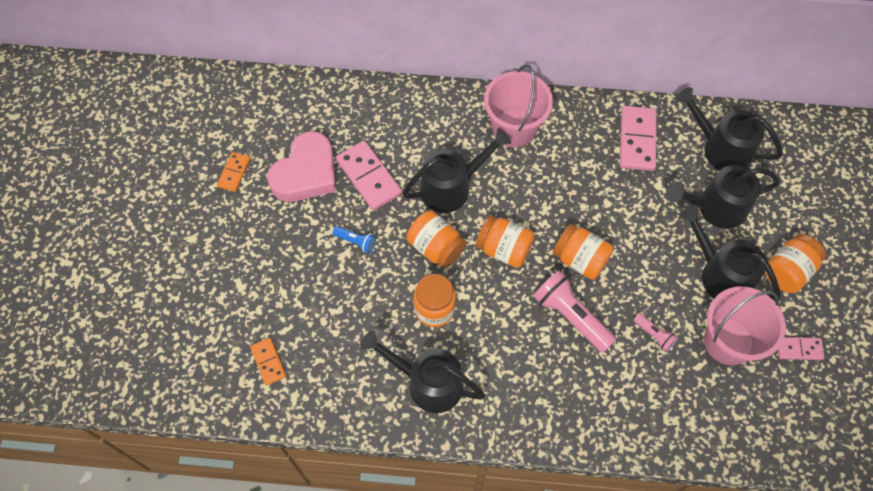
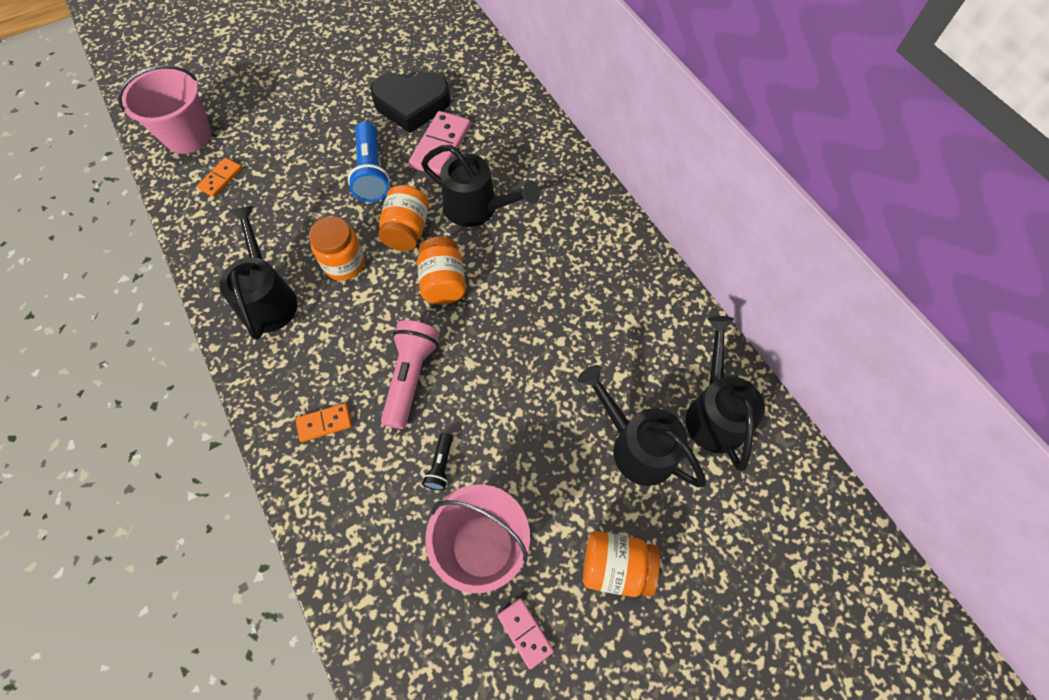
camera: 55 degrees right, 0 degrees up
orange domino [217,152,251,192] -> orange domino moved to [295,403,352,442]
pink heart [267,131,336,202] -> black heart [370,72,451,133]
blue flashlight [333,226,376,253] -> blue flashlight [348,121,390,202], size x1.98
pink bucket [484,64,553,148] -> pink bucket moved to [118,65,212,154]
orange jar [553,224,614,280] -> none
pink domino [620,106,657,171] -> none
pink flashlight [633,313,678,352] -> black flashlight [422,433,453,490]
black watering can [679,206,780,301] -> none

